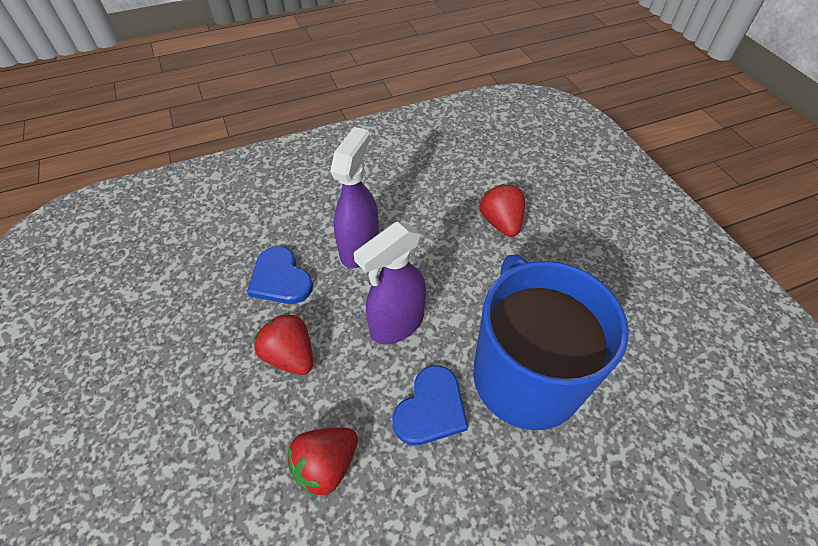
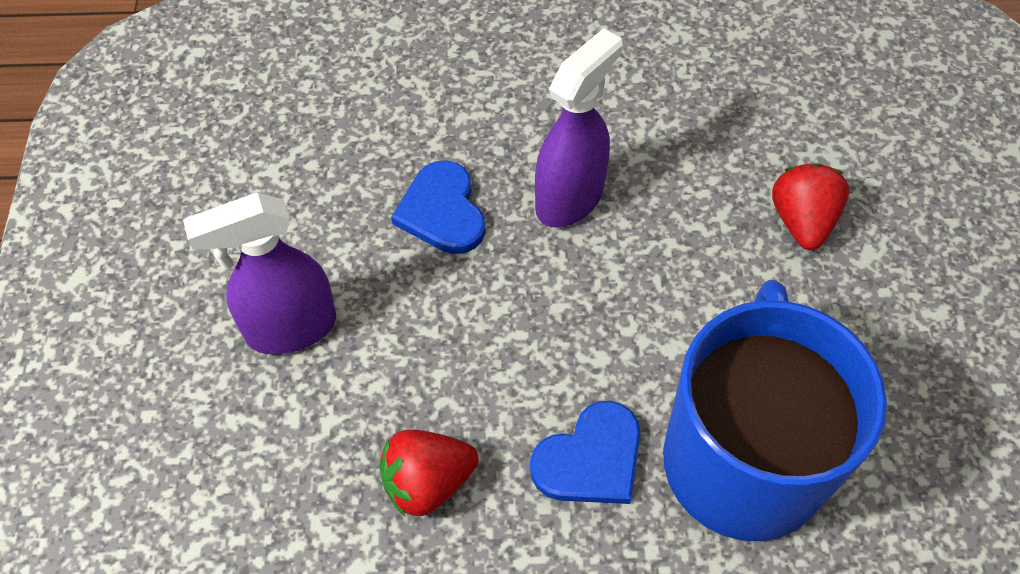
camera: 20 degrees right, 5 degrees up
red strawberry [254,312,313,375] -> none
purple spray bottle [354,221,426,344] -> purple spray bottle moved to [183,193,336,354]

